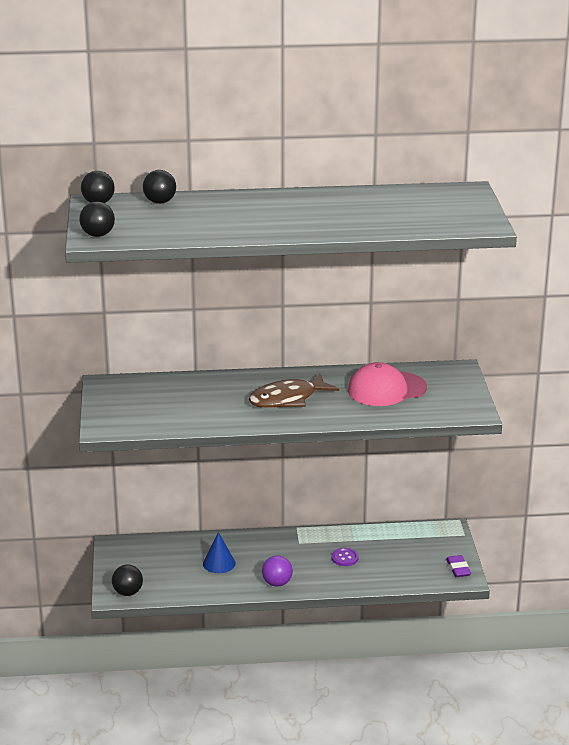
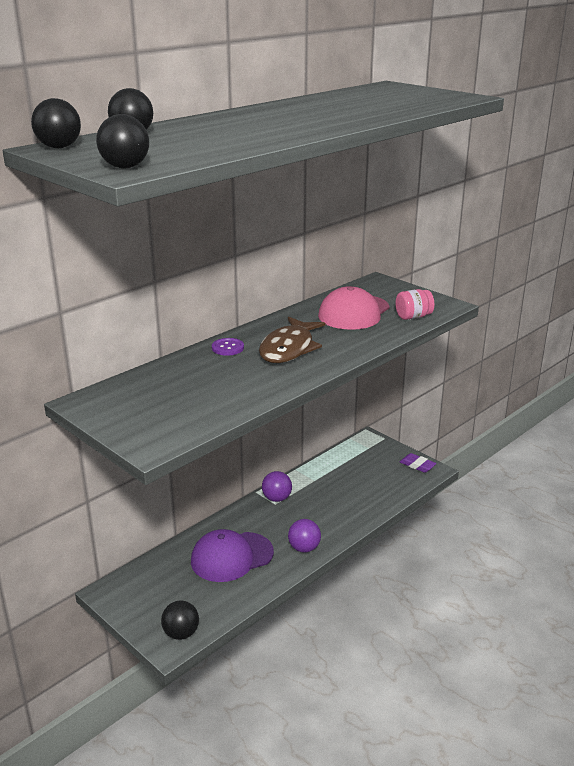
camera: 40 degrees left, 0 degrees up
blue cone [203,532,236,573] -> purple cap [191,529,274,582]
purple button [331,548,359,566] -> purple button moved to [212,338,244,356]
none -> purple ball [262,471,292,502]
none -> pink jar [395,289,434,320]

